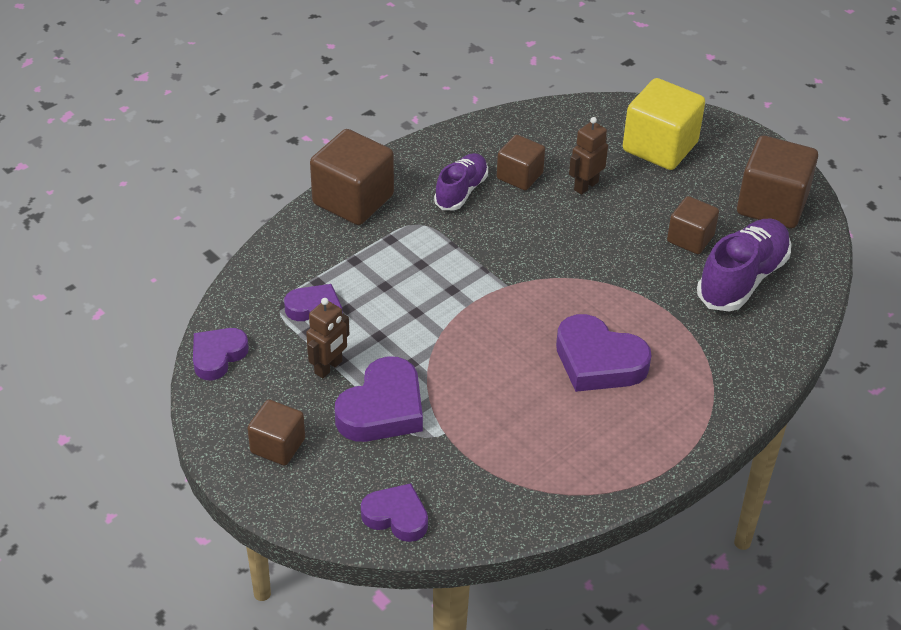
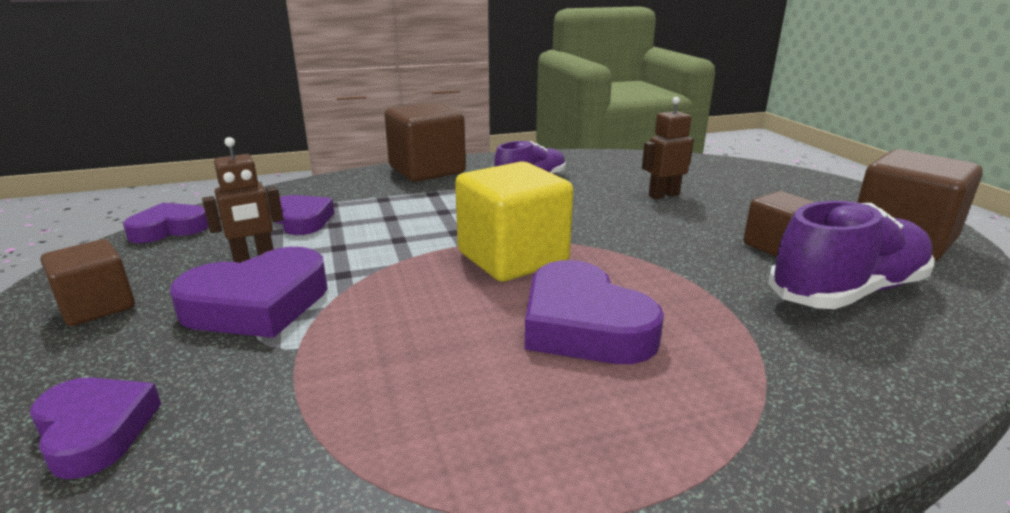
camera: 25 degrees right, 20 degrees down
brown cube [497,135,545,190] -> none
yellow cube [623,78,705,170] -> yellow cube moved to [455,162,573,282]

